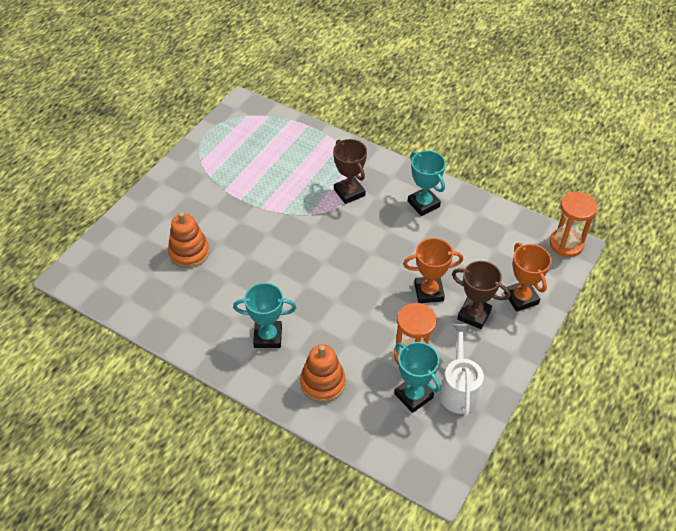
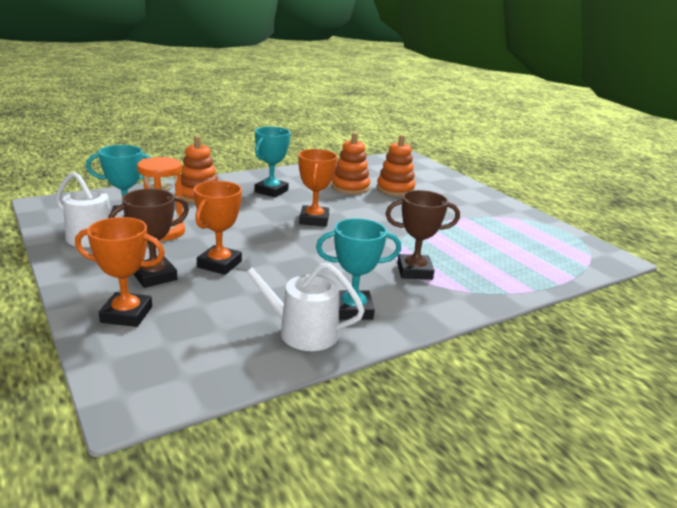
camera: 115 degrees right, 25 degrees down
orange hourglass [550,192,597,257] -> none
none -> white watering can [235,255,365,351]
none -> orange trophy [298,149,338,227]
none -> orange stacking toy [331,132,370,194]

